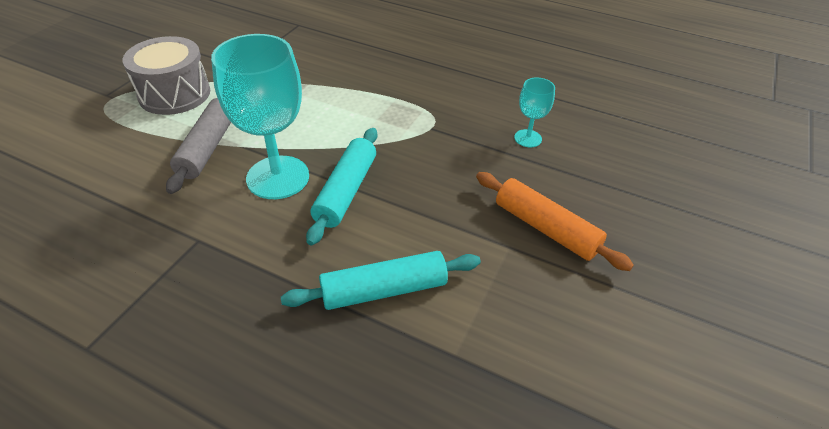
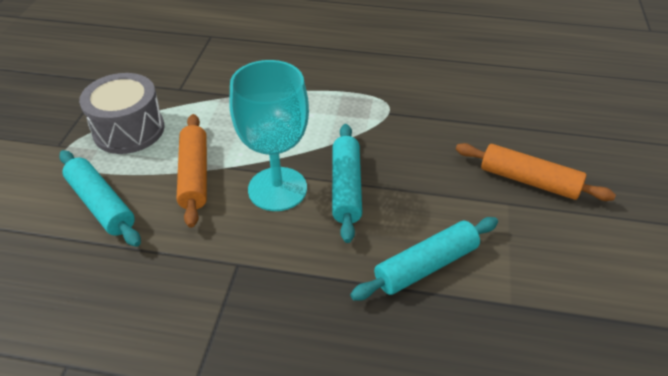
camera: 15 degrees left, 0 degrees up
grey rolling pin [166,98,231,194] -> orange rolling pin [177,114,207,228]
turquoise goblet [514,77,555,147] -> none
none -> turquoise rolling pin [59,150,141,247]

